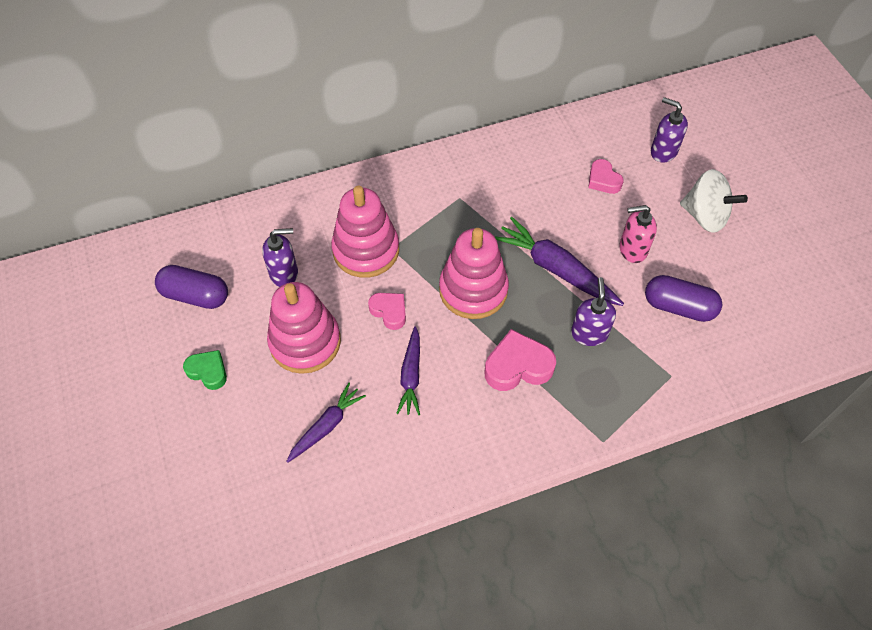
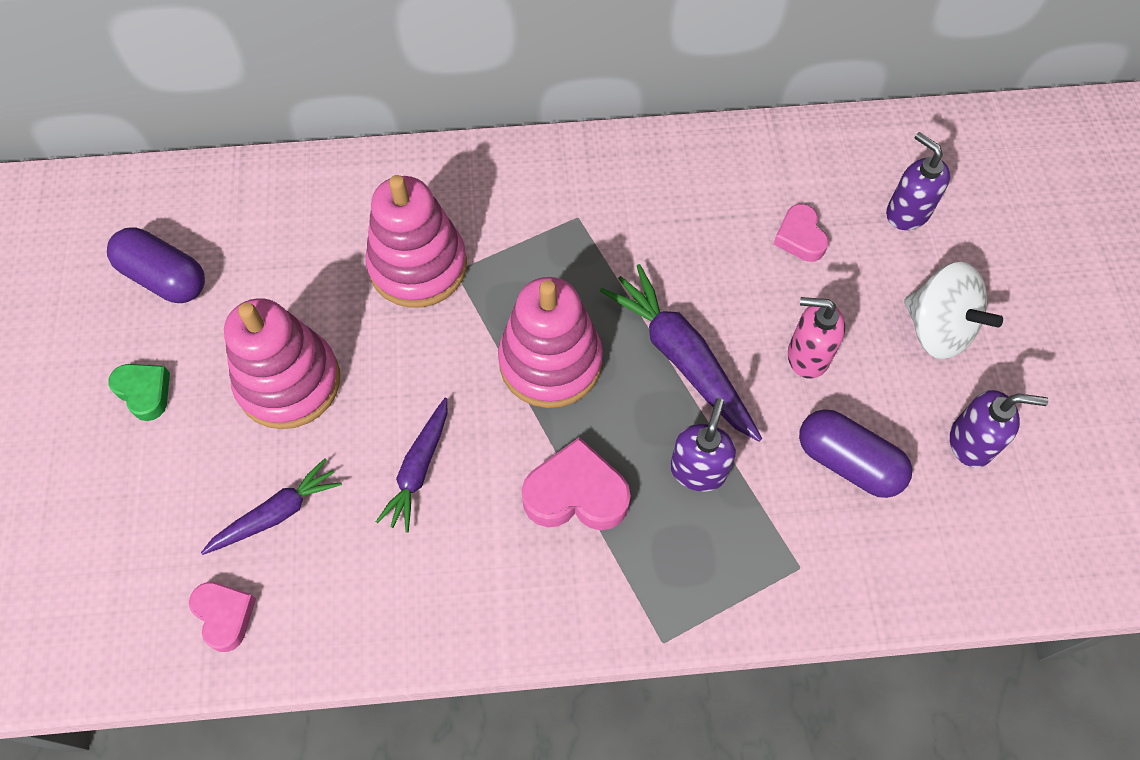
camera: 15 degrees right, 5 degrees up
purple soap dispenser [262,228,298,287] -> purple soap dispenser moved to [950,390,1048,468]
pink heart [368,293,406,330] -> pink heart moved to [189,582,256,652]

